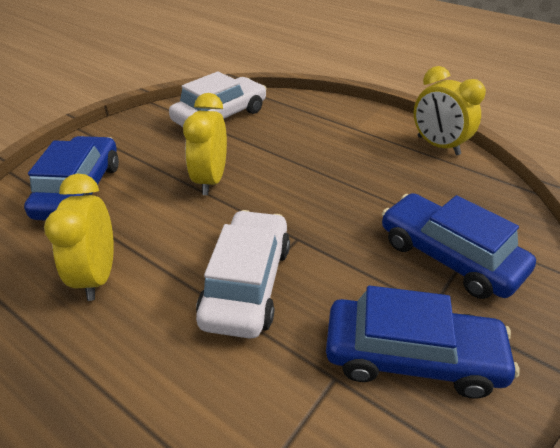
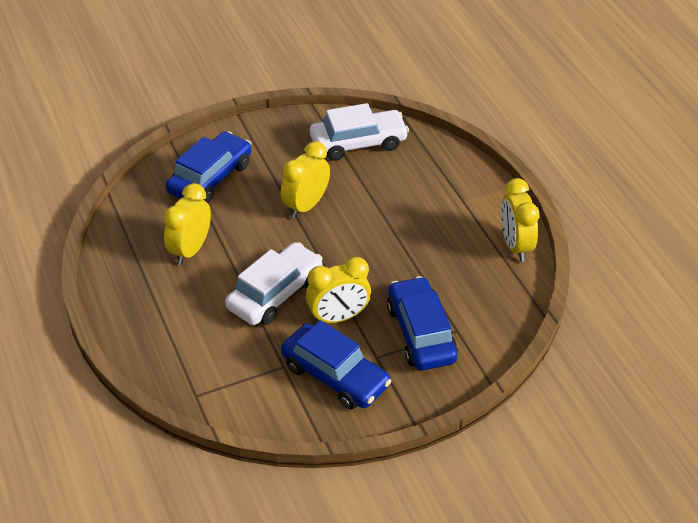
camera: 30 degrees right, 5 degrees up
none -> yellow clock [306,257,371,324]

